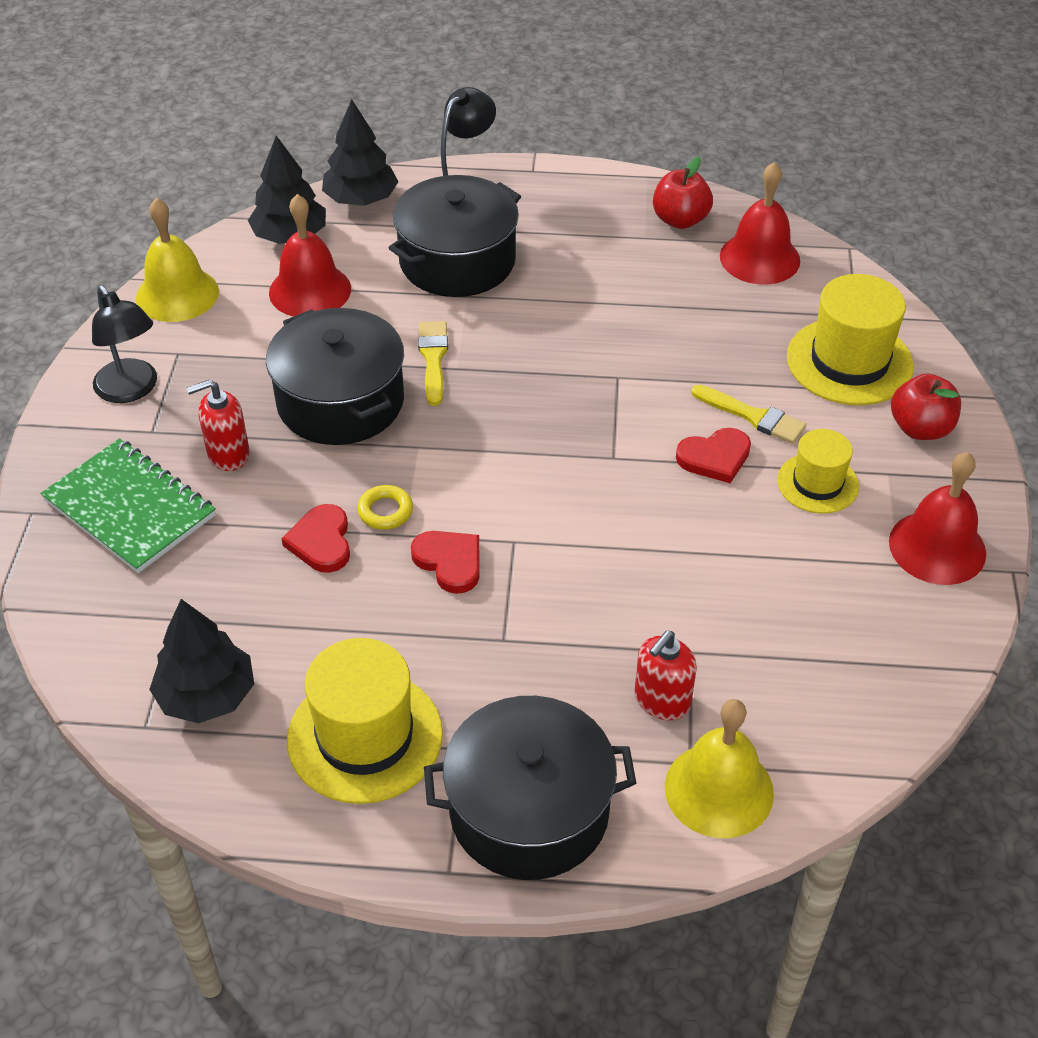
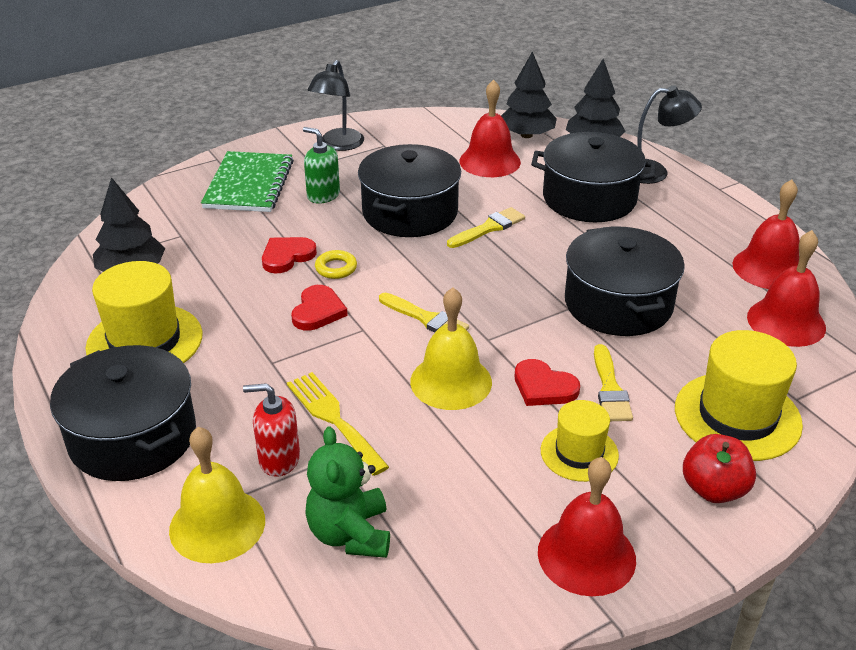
camera: 55 degrees right, 10 degrees down
yellow bell [136,198,219,322] -> yellow bell moved to [410,287,492,410]
red soap dispenser [187,379,250,471] -> green soap dispenser [303,127,340,204]
red apple [653,157,713,229] -> red bell [732,179,800,289]
none -> yellow fork [287,372,389,476]
none -> green teddy bear [305,426,390,558]
none -> yellow brush [379,293,469,333]
none -> black pot [565,226,685,336]

